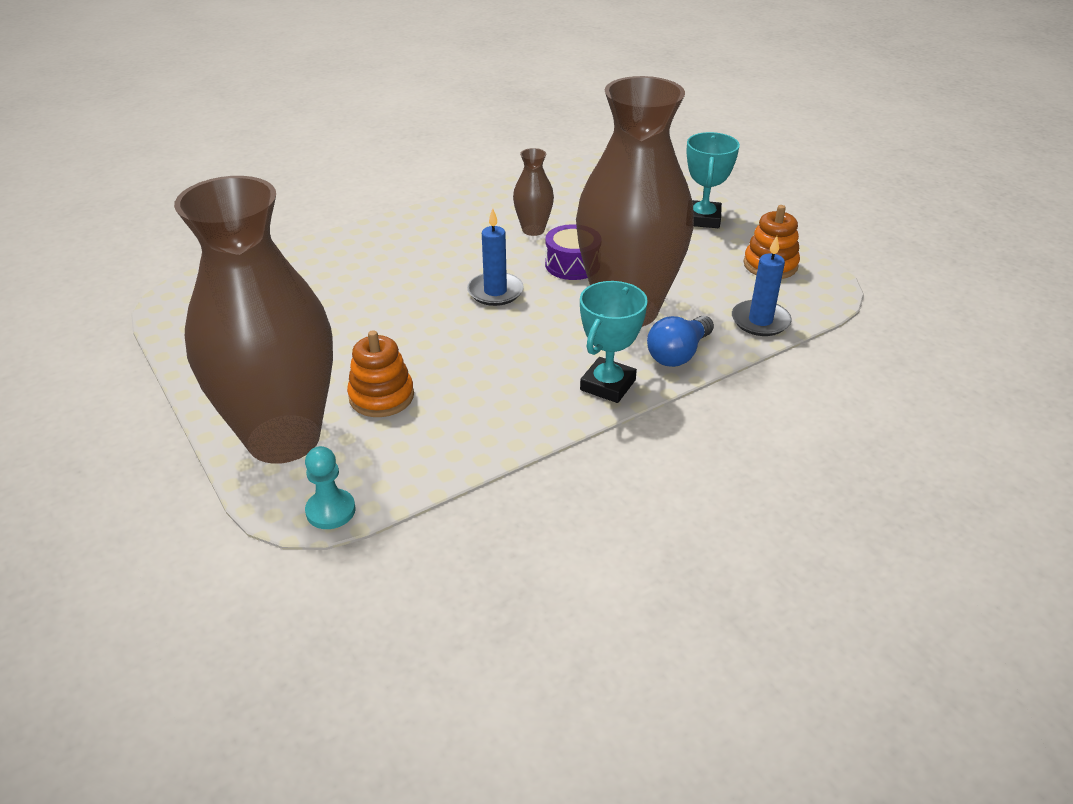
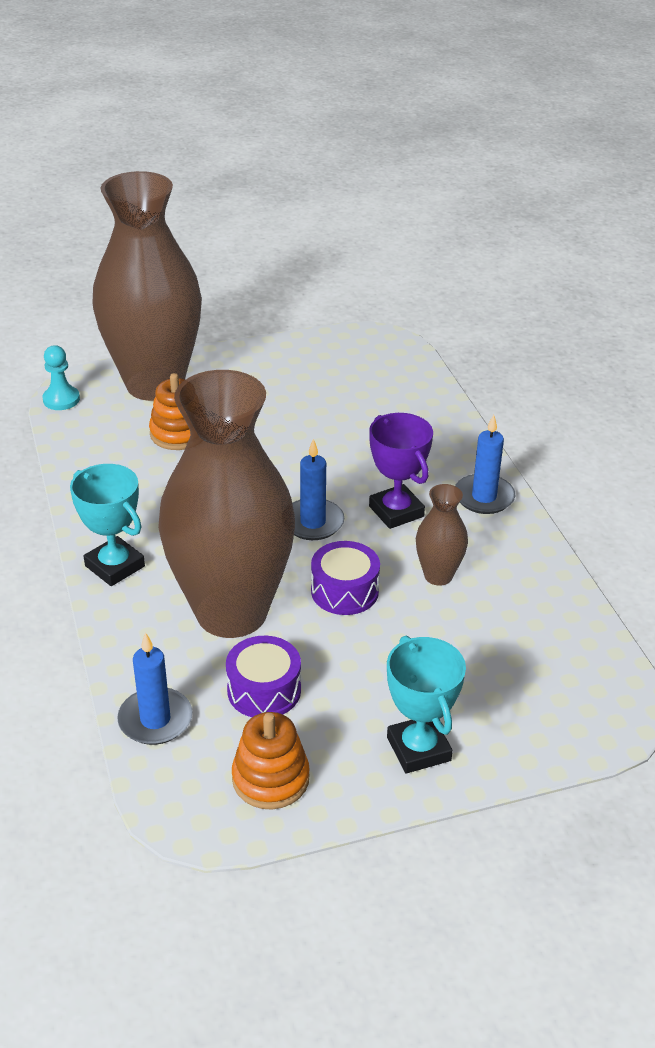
camera: 105 degrees right, 0 degrees up
blue light bulb [647,316,714,367] -> none
turquoise trophy [686,132,740,228] -> turquoise trophy turned 45 degrees clockwise [387,635,466,774]
none -> purple drum [226,636,301,717]
none -> purple trophy [369,413,433,529]
none -> blue candle [455,415,515,514]

